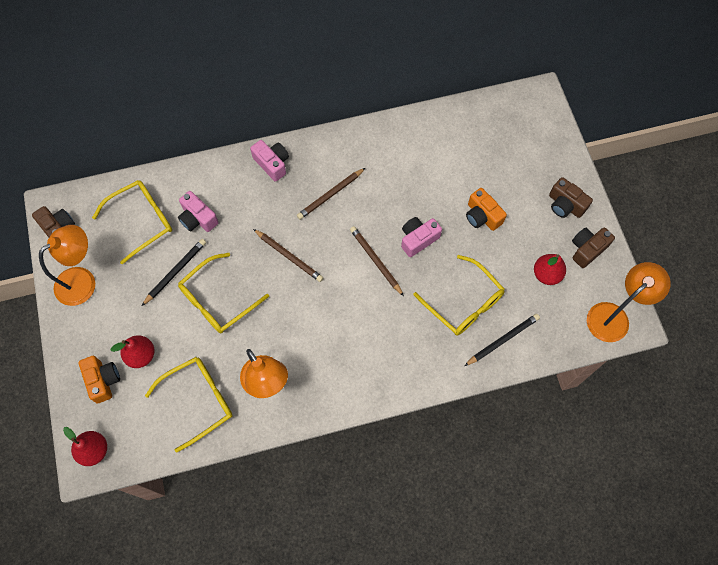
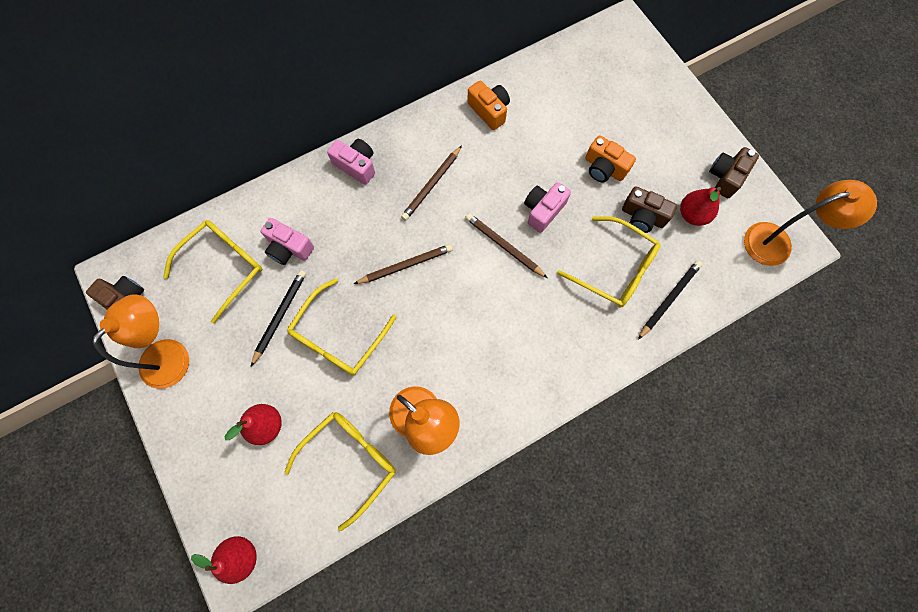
camera: 15 degrees left, 5 degrees up
orange camera [79,356,120,404] -> orange camera moved to [467,81,510,130]
brown pencil [253,229,323,282] -> brown pencil turned 45 degrees counterclockwise [354,244,453,284]
brown camera [549,177,593,218] -> brown camera moved to [622,187,677,233]
orange lamp [587,262,671,342] -> orange lamp turned 45 degrees clockwise [744,180,877,266]

